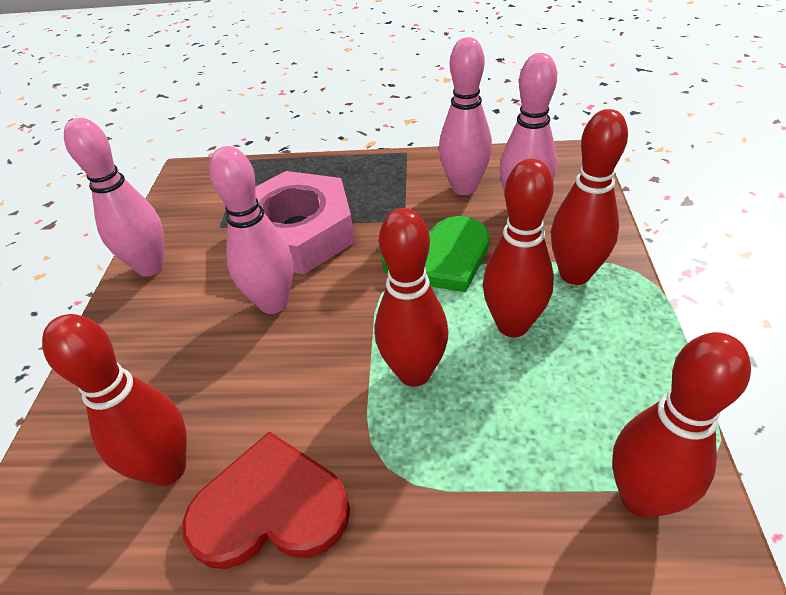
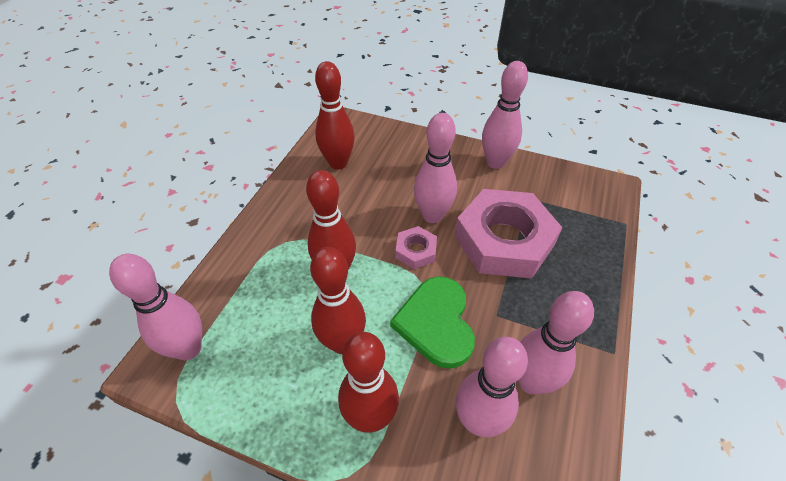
camera: 105 degrees right, 5 degrees up
red heart [182,431,350,569] -> none
red bowling pin [612,332,751,518] -> pink bowling pin [109,254,202,360]
none -> pink nut [395,226,437,269]

